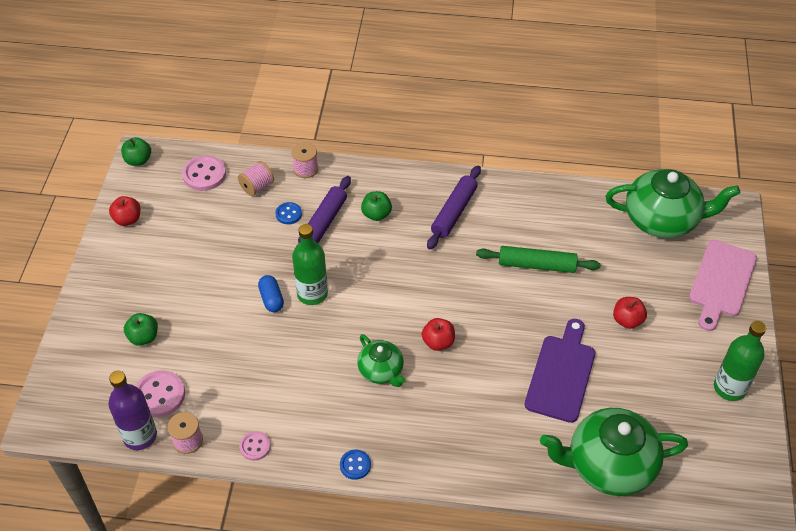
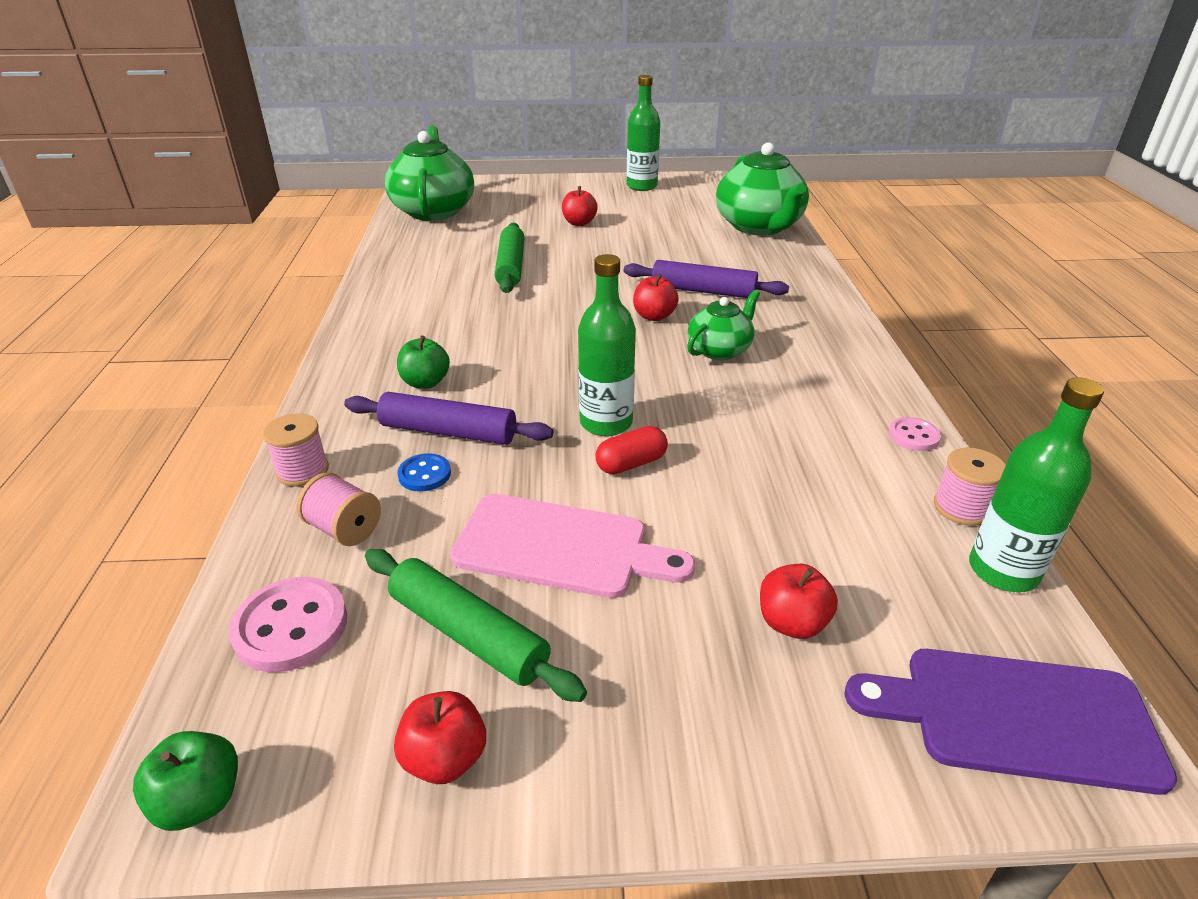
camera: 100 degrees left, 15 degrees down
purple bottle [108,371,157,450] -> green bottle [969,377,1104,592]
green apple [124,313,158,346] -> red apple [760,564,838,639]
pink button [136,370,185,417] -> none
blue capsule [258,275,284,312] -> red capsule [595,426,668,474]
blue button [340,450,371,480] -> none
purple rolling pin [427,166,481,249] -> purple rolling pin moved to [624,260,789,298]
purple cutting board [525,319,595,423] -> purple cutting board moved to [845,649,1177,795]
pink cutting board [689,240,757,331] -> pink cutting board moved to [450,494,695,598]
none -> green rolling pin [365,549,587,702]

